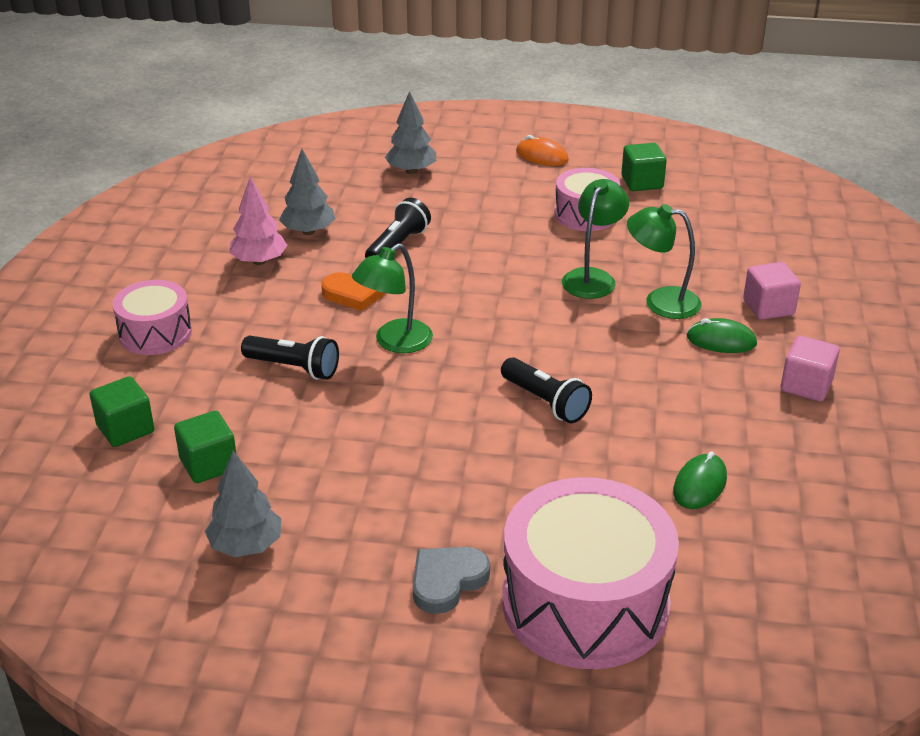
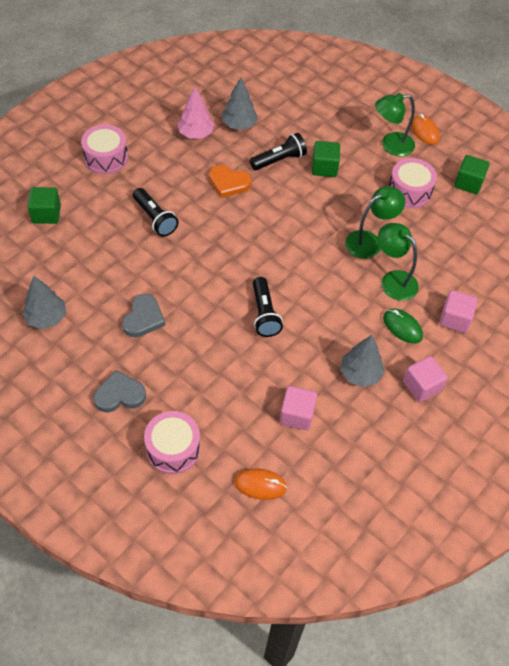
camera: 30 degrees right, 20 degrees up
green cube [174,411,236,483] -> green cube moved to [312,141,340,177]
green lamp [352,243,433,353] -> green lamp moved to [375,93,415,156]
grey tree [385,91,436,174] -> grey tree moved to [340,335,385,387]
pink drum [502,477,679,669] -> pink drum [144,411,200,474], size x0.55
green mouse [673,451,727,509] -> pink cube [280,386,317,430]
none -> grey heart [122,294,165,337]
none -> orange mouse [234,468,287,500]

